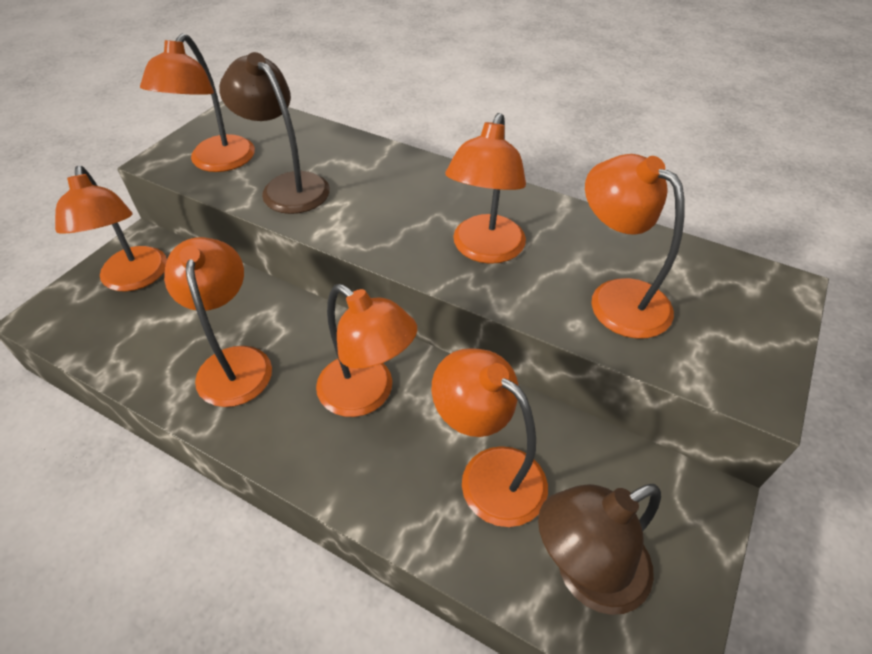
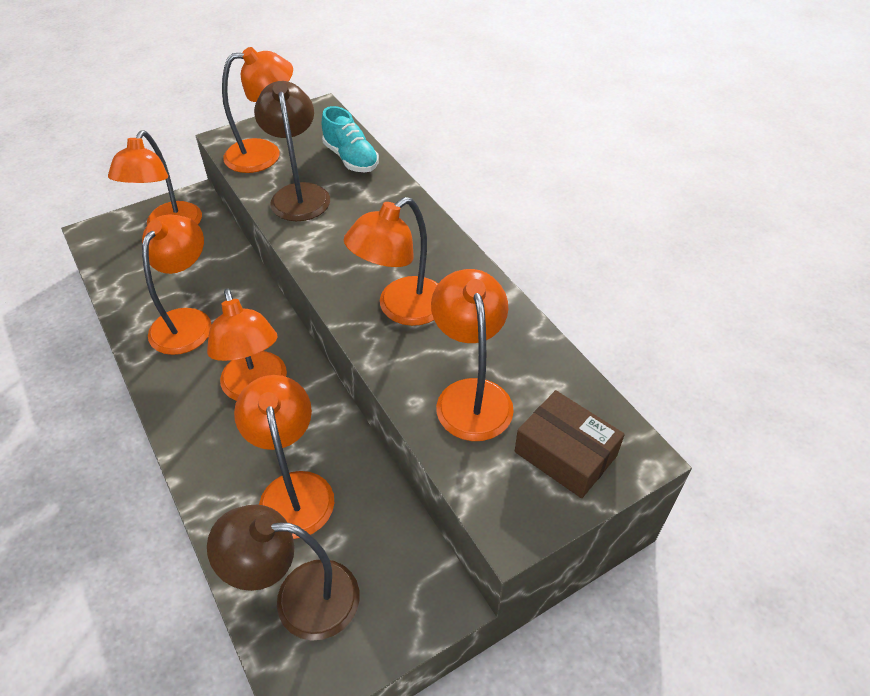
camera: 30 degrees right, 0 degrees up
orange lamp [140,33,255,172] -> orange lamp turned 150 degrees counterclockwise [222,47,293,173]
none -> turquoise shoe [322,106,379,172]
none -> brown box [515,390,625,498]

